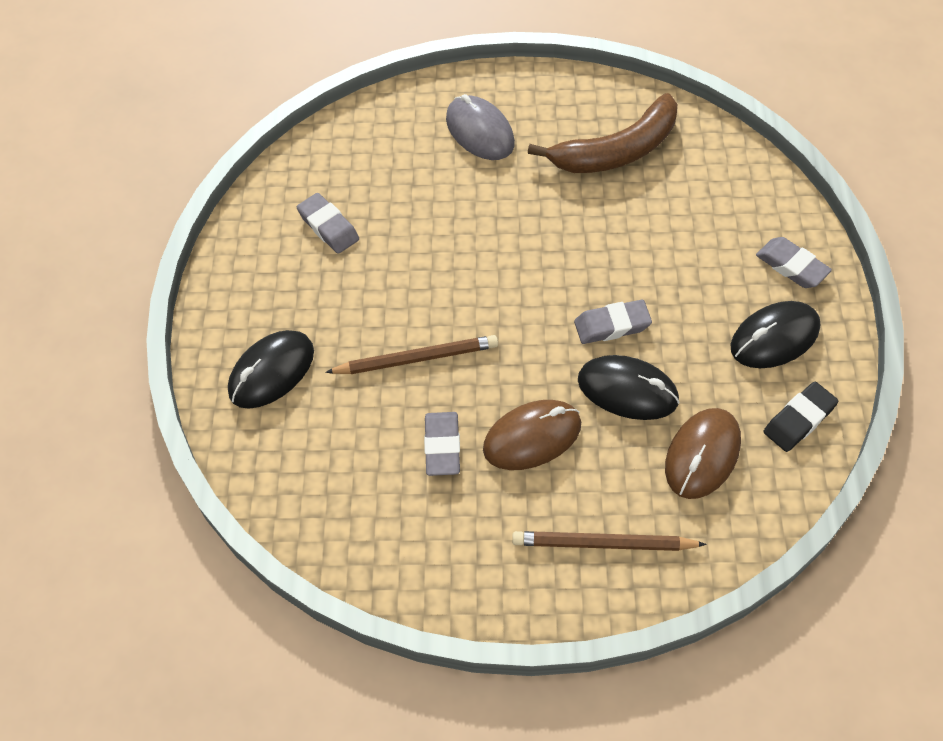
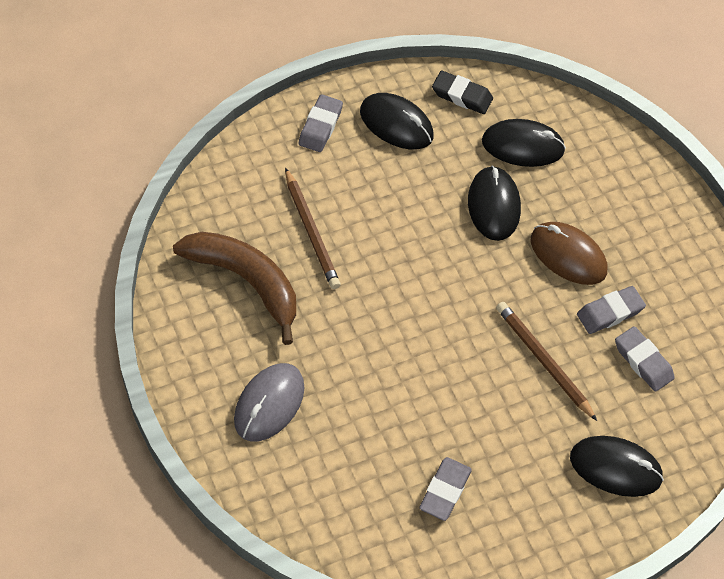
camera: 120 degrees left, 0 degrees up
brown pencil [512,531,707,551] -> brown pencil moved to [285,168,341,289]
grey eraser [574,300,652,344] -> grey eraser moved to [615,326,675,392]
brown mouse [665,408,741,499] -> black mouse [482,119,566,167]

